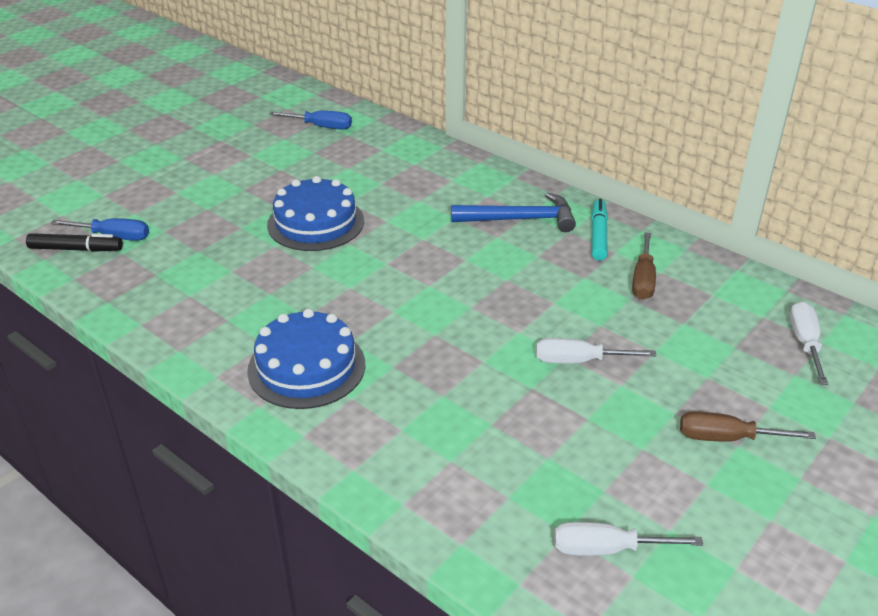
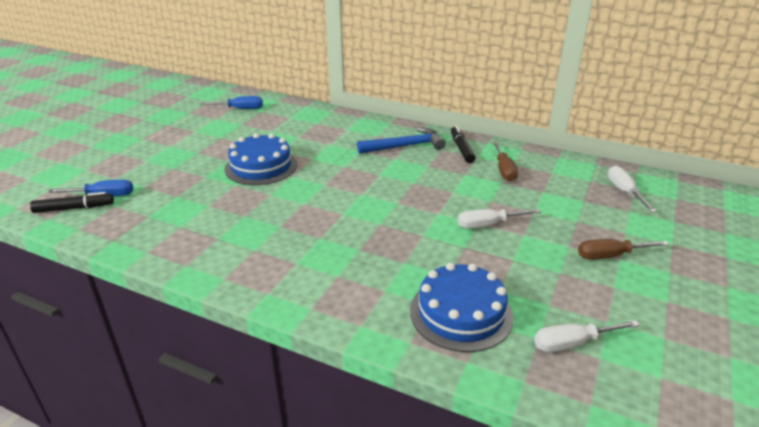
camera: 15 degrees left, 5 degrees down
blue cake [247,309,365,409] -> blue cake moved to [410,263,514,352]
turquoise marker [591,199,608,261] -> black marker [451,126,476,163]

